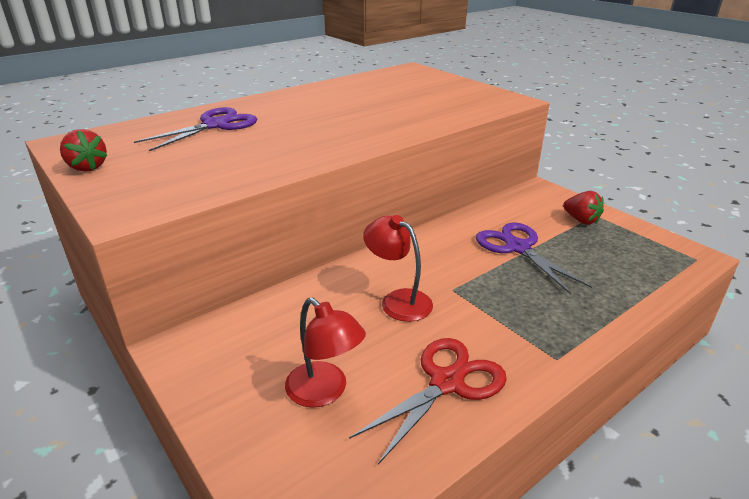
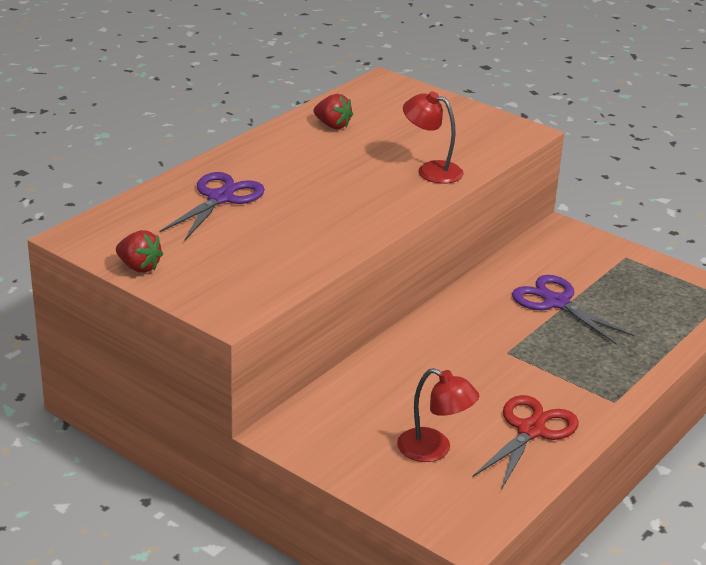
camera: 15 degrees left, 0 degrees up
red lamp [363,215,433,322] -> red lamp moved to [403,91,464,184]
red strawberry [563,191,604,225] -> red strawberry moved to [313,94,353,129]

